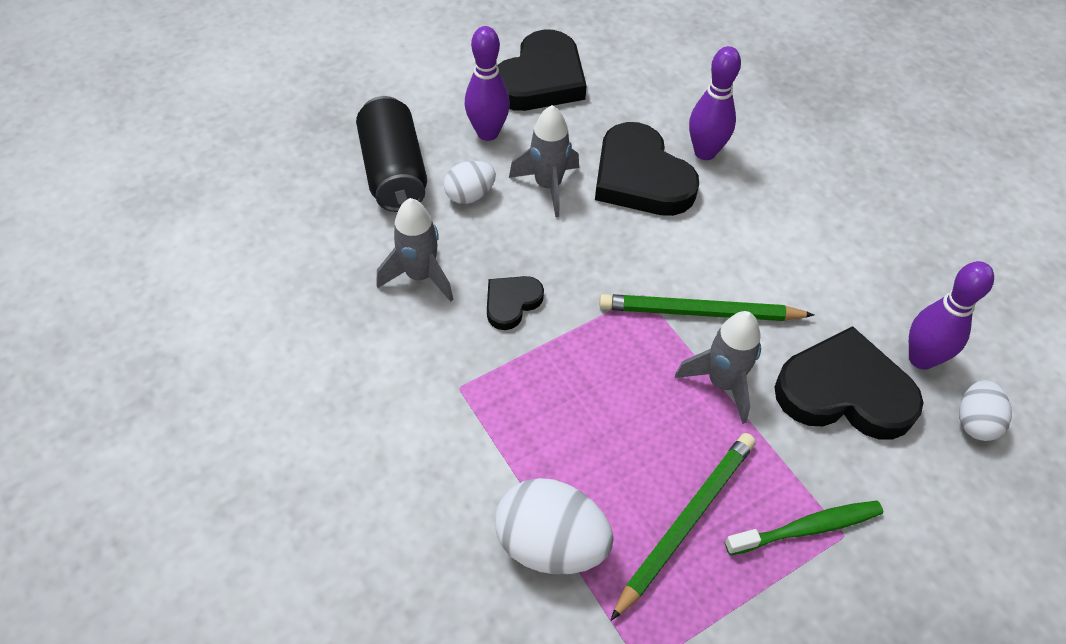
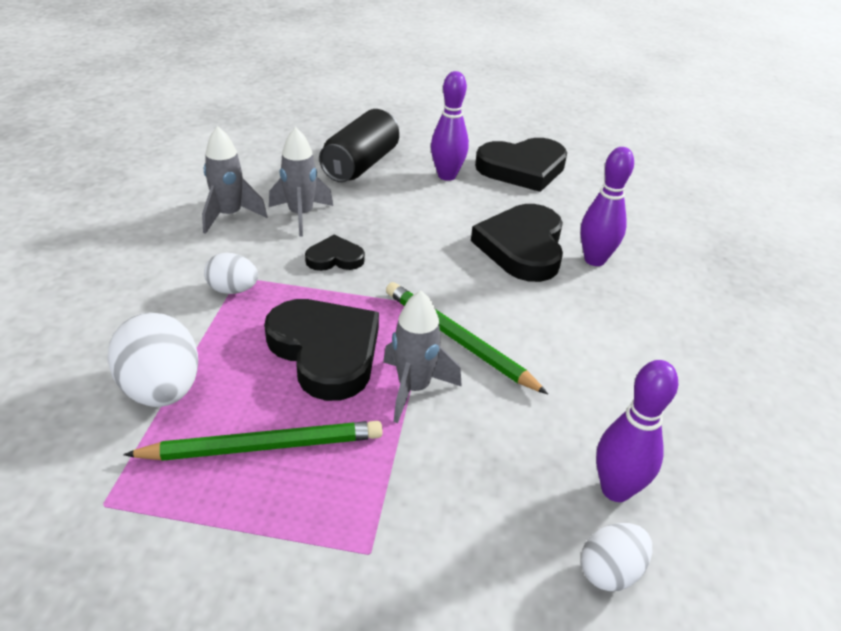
camera: 40 degrees right, 15 degrees down
white egg [444,161,496,204] -> white egg moved to [204,252,258,294]
grey rocket [509,105,579,217] -> grey rocket moved to [202,126,268,234]
green toothbrush [725,501,883,555] -> none
black heart [774,326,924,439] -> black heart moved to [264,299,379,401]

